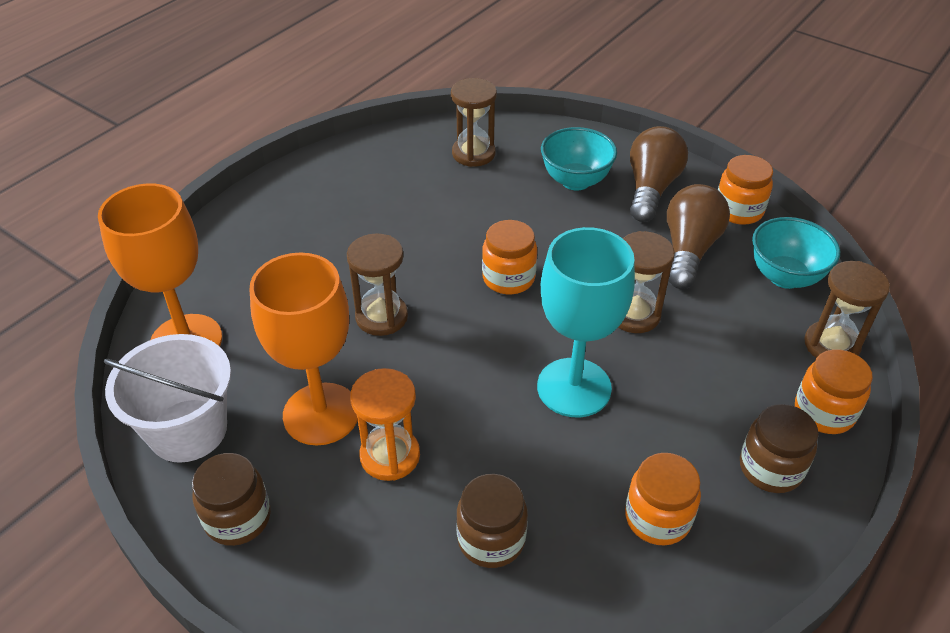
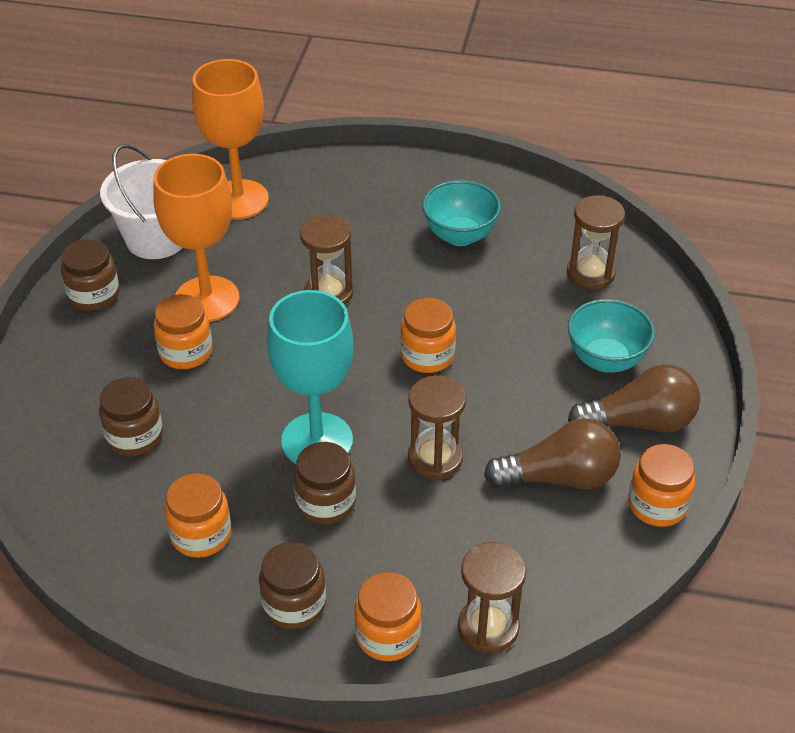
camera: 65 degrees right, 0 degrees up
orange hourglass [350,368,420,481] -> orange jar [153,294,213,369]
turquoise bowl [752,217,840,289] -> turquoise bowl moved to [422,180,501,246]
none -> brown jar [294,442,356,524]

